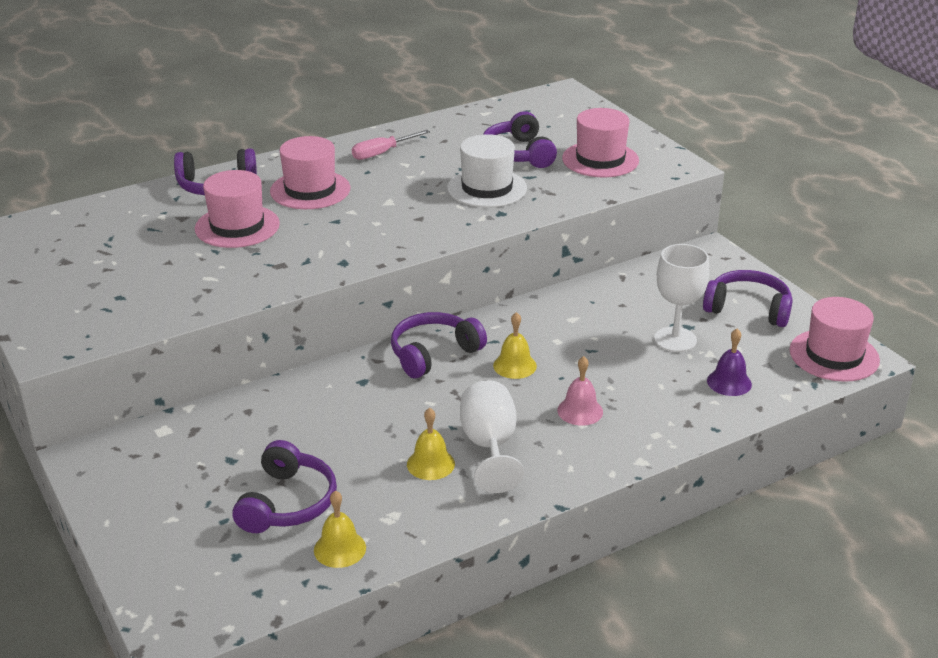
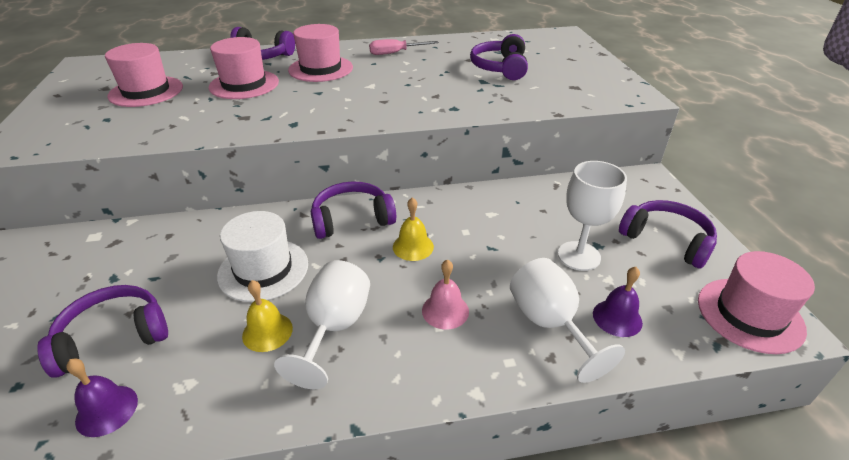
camera: 20 degrees right, 5 degrees up
purple headphones [232,440,337,533] -> purple headphones turned 150 degrees counterclockwise [38,285,168,377]
yellow bell [314,491,366,568] -> purple bell [66,359,138,437]
white hat [447,134,527,208] -> white hat moved to [217,211,308,302]
pink hat [562,108,639,177] -> pink hat moved to [105,43,183,107]
none -> white goblet [510,258,625,383]

